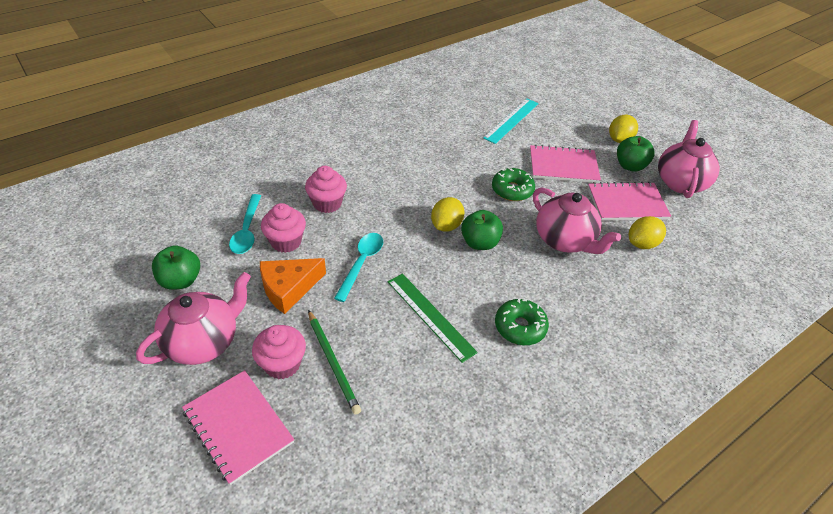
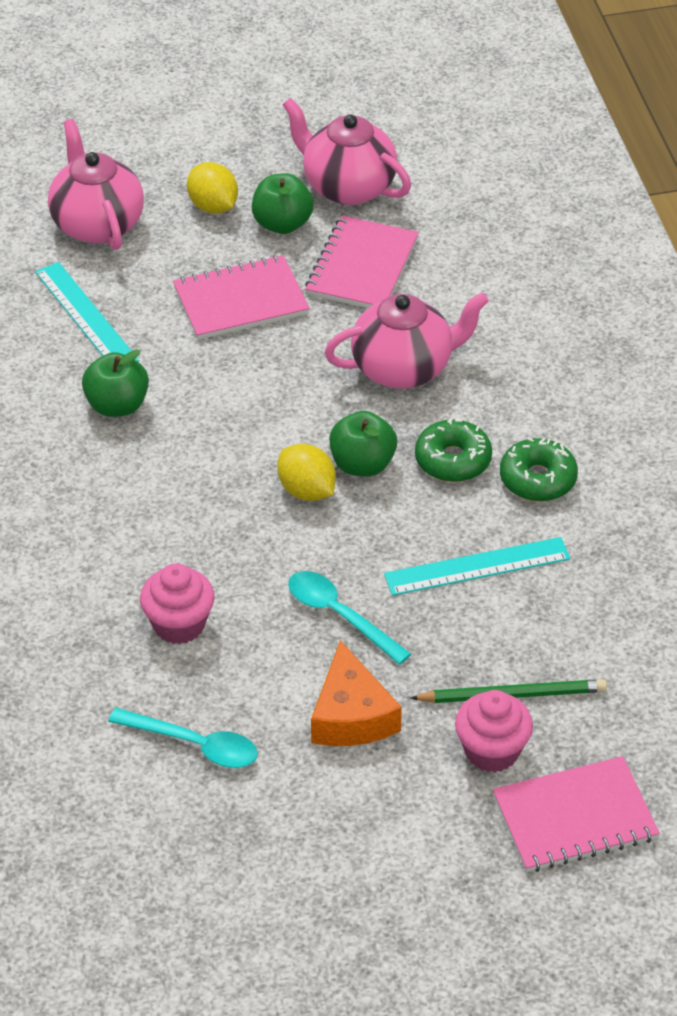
camera: 65 degrees left, 0 degrees up
pink teapot [136,272,251,365] -> pink teapot moved to [48,119,144,250]
green apple [152,245,200,290] -> green apple moved to [82,349,149,417]
pink cupcake [261,203,306,253] -> none
green ruler [388,274,478,363] -> turquoise ruler [384,537,570,596]
green donut [492,168,535,201] -> green donut moved to [415,418,492,482]
pink notebook [530,145,601,183] -> pink notebook turned 45 degrees clockwise [173,255,310,340]
yellow lemon [629,216,666,249] -> none

